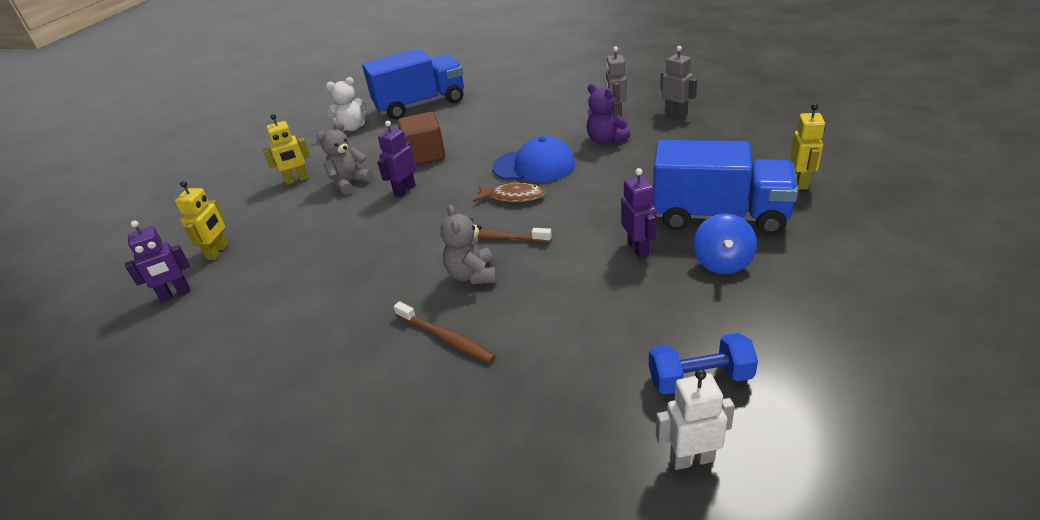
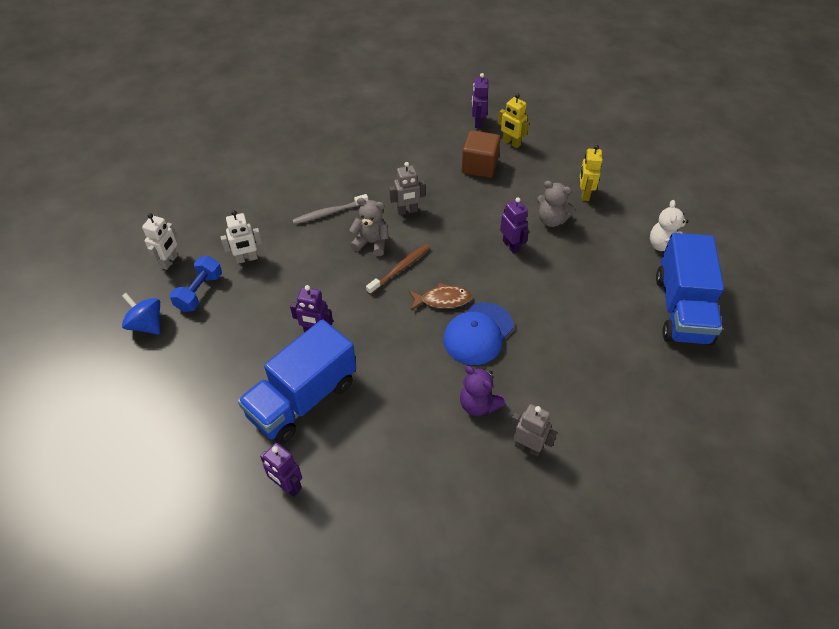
camera: 115 degrees right, 15 degrees up
grey teddy bear [316,122,373,195] -> grey teddy bear turned 135 degrees clockwise [537,181,576,227]
brown toothbrush [394,301,496,363] -> grey toothbrush [292,194,368,225]
brown cube [398,112,446,166] -> brown cube moved to [462,130,500,178]
brown fish [473,181,546,203] -> brown fish turned 135 degrees counterclockwise [409,283,472,310]
purple teddy bear [586,84,631,144] -> purple teddy bear turned 120 degrees counterclockwise [460,366,506,416]
grey robot [660,46,697,118] -> grey robot moved to [389,162,426,215]
blue spinning top [693,213,757,274] -> blue spinning top moved to [122,293,160,335]
yellow robot [790,104,825,189] -> purple robot [260,443,302,497]
none -> white robot [221,210,262,264]

